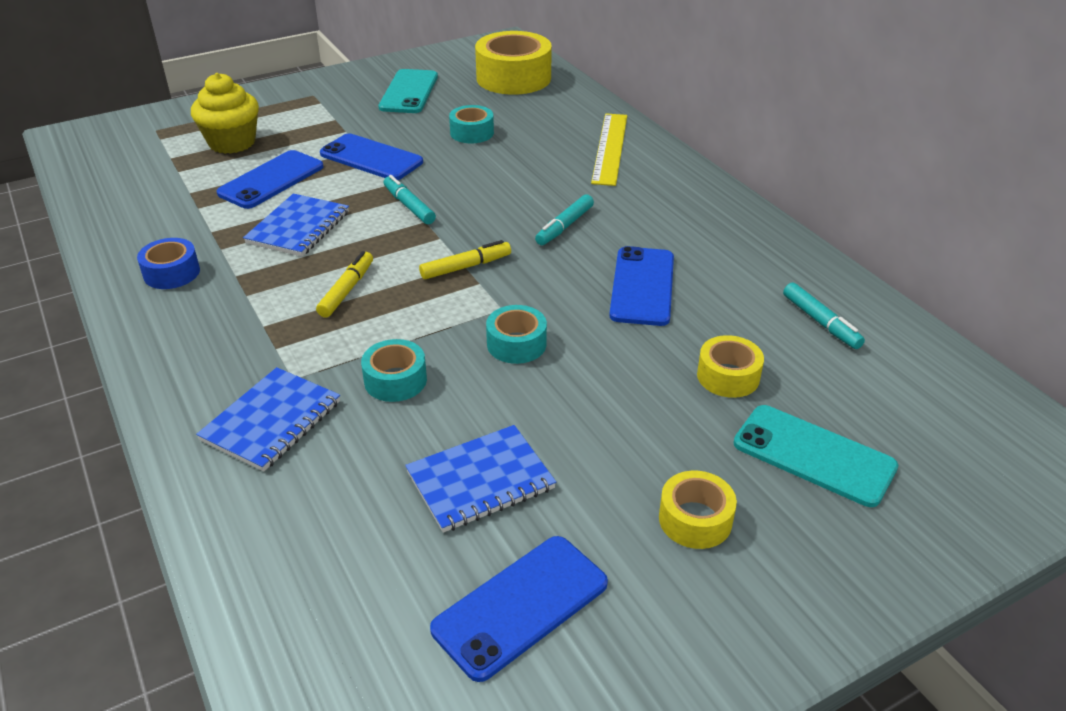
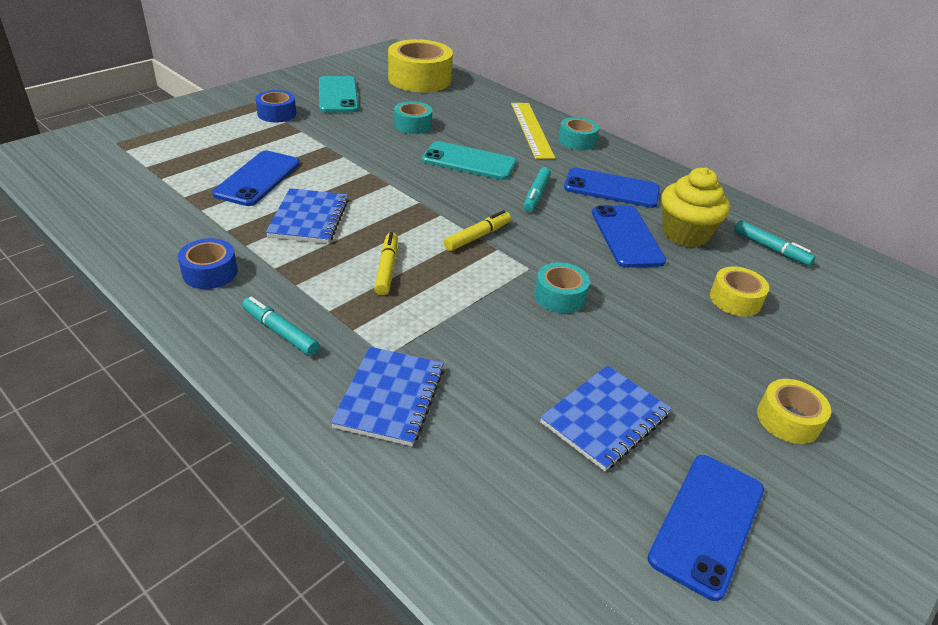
camera: 20 degrees left, 0 degrees up
yellow cupcake [191,73,259,154] -> yellow cupcake moved to [661,168,730,247]
blue phone [320,133,423,180] -> blue phone moved to [564,168,660,208]
turquoise tape [361,339,427,402] -> turquoise tape moved to [558,117,599,150]
turquoise marker [384,175,436,224] -> turquoise marker moved to [242,297,319,356]
turquoise phone [733,405,898,507] -> turquoise phone moved to [422,141,516,180]
none -> blue tape [255,90,296,122]

